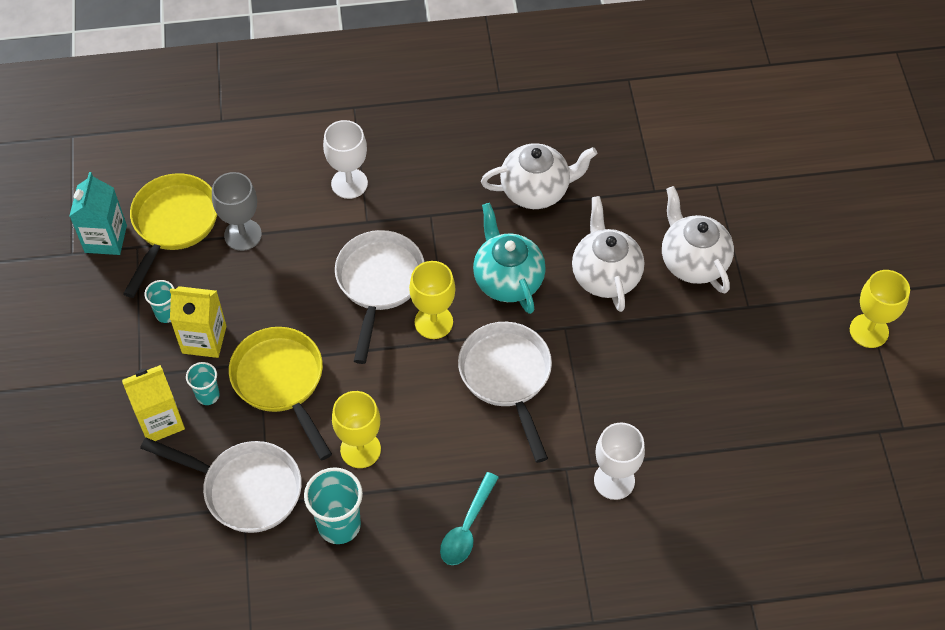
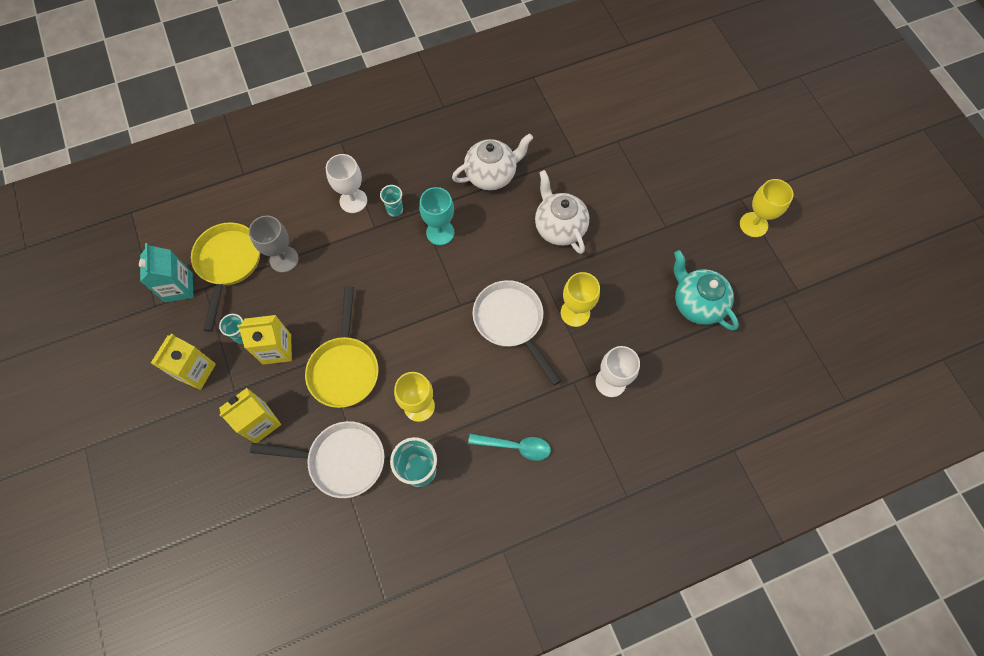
camera: 15 degrees left, 10 degrees up
turquoise cup [186,362,220,405] -> turquoise cup moved to [380,185,403,217]
yellow pan [229,327,332,460] -> yellow pan turned 135 degrees counterclockwise [305,286,378,408]
white pan [335,230,424,364] -> none
yellow goblet [409,261,455,339] -> yellow goblet moved to [561,272,600,327]
turquoise spoon [440,472,499,565] -> turquoise spoon turned 90 degrees counterclockwise [468,434,551,461]
turquoise teapot [473,203,546,314] -> turquoise teapot moved to [674,250,739,330]
white teapot [662,186,734,293] -> none
none -> yellow carton [151,334,216,390]
none -> turquoise goblet [419,187,454,245]

